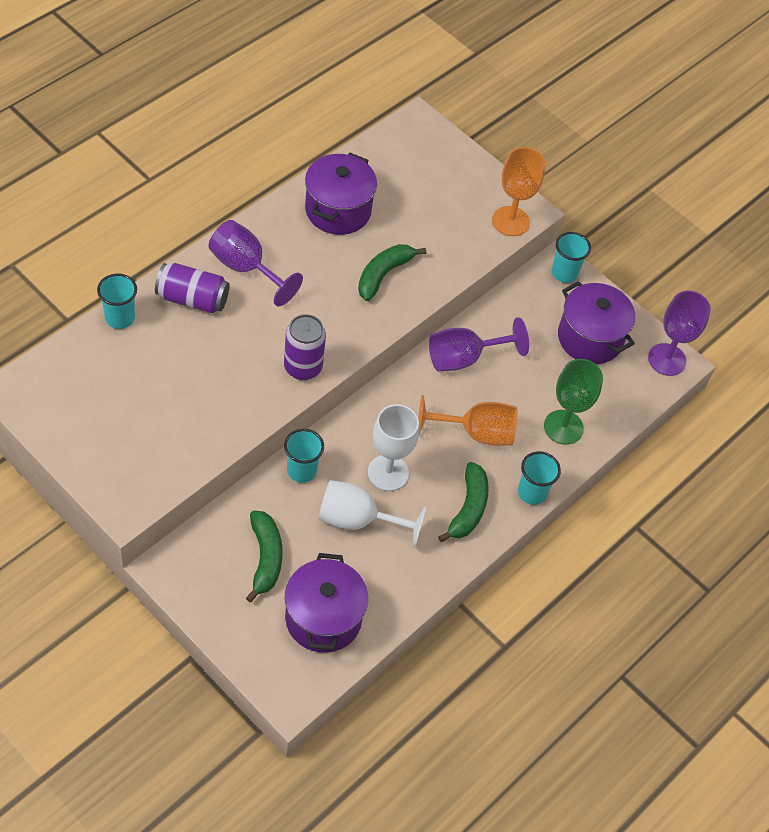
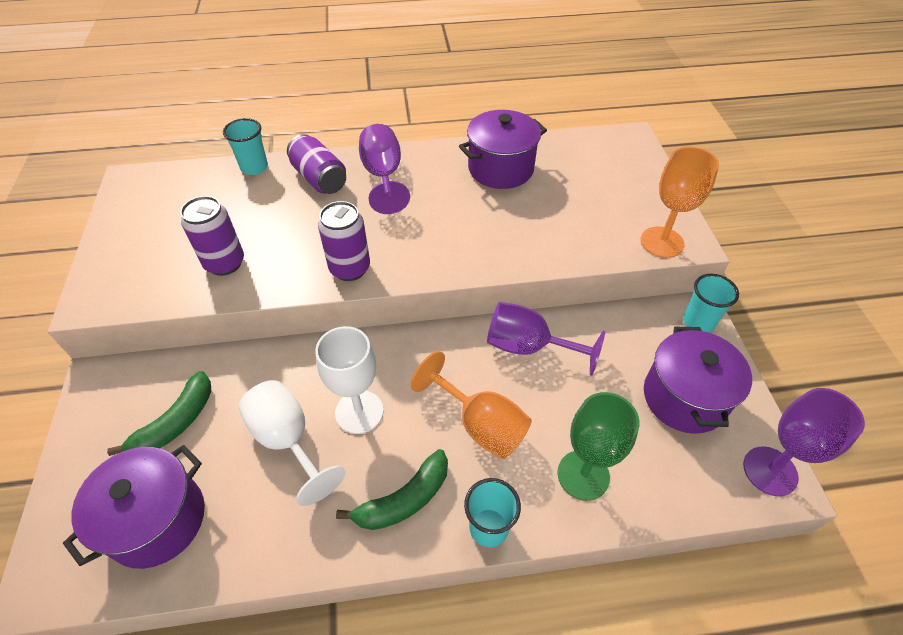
camera: 45 degrees right, 5 degrees down
turquoise cup [284,429,324,483] -> none
green banana [358,244,426,301] -> none
none -> purple can [180,196,244,276]

